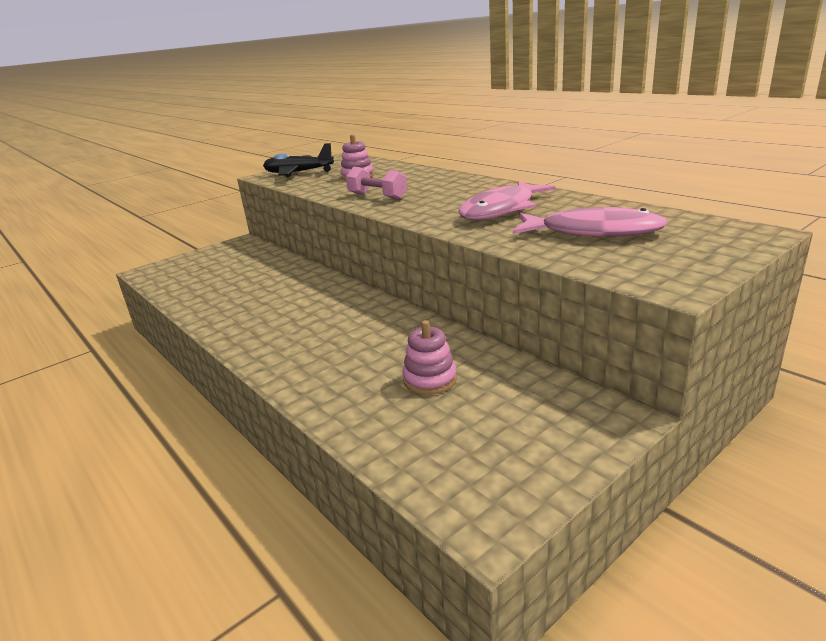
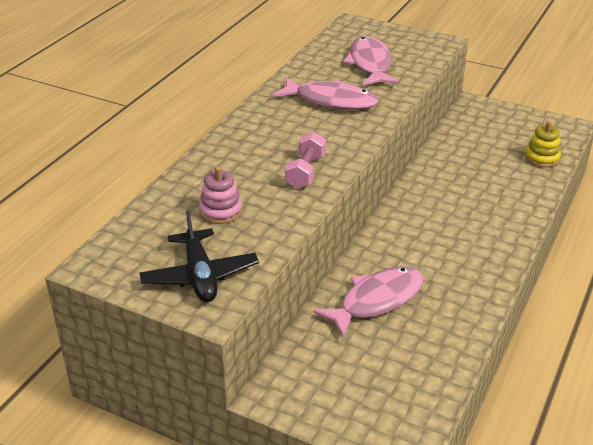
camera: 115 degrees left, 10 degrees up
pink stacking toy [402,320,457,395] -> none
none -> pink fish [313,266,423,337]
none -> yellow stacking toy [525,121,561,168]

